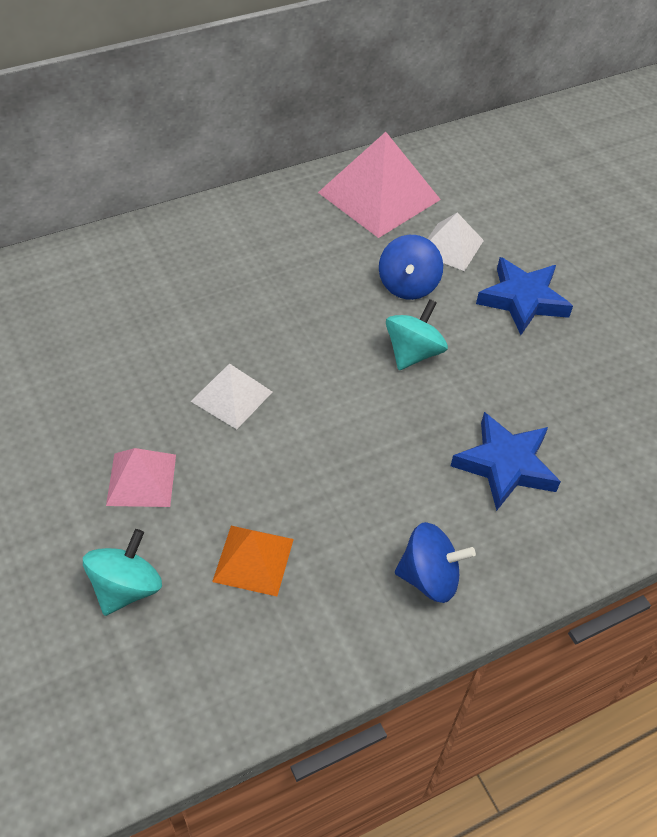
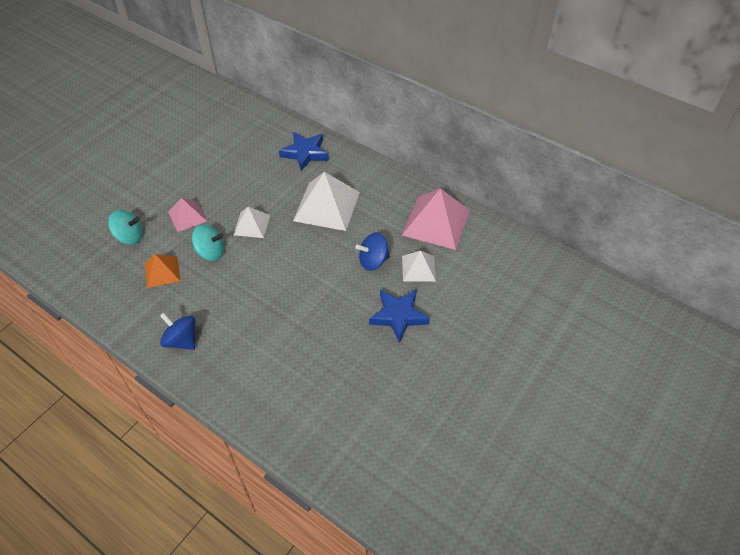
camera: 65 degrees right, 0 degrees up
turquoise spinning top [386,299,448,370] -> turquoise spinning top moved to [192,225,224,261]
blue spinning top [395,522,476,603] -> blue spinning top turned 150 degrees clockwise [160,313,195,350]
blue star [451,412,561,511] -> blue star moved to [279,132,328,171]
none -> white pyramid [293,172,360,231]

